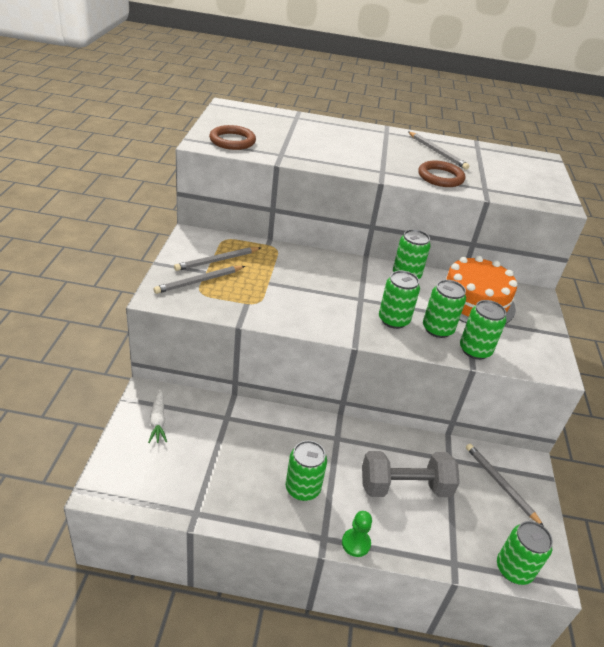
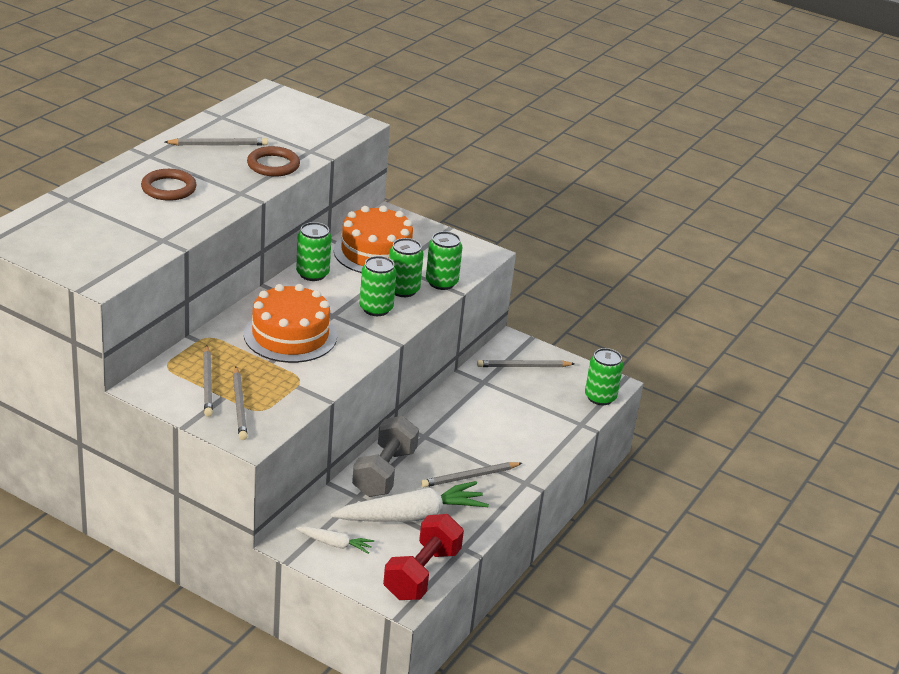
camera: 65 degrees left, 5 degrees down
brown ring [209,125,256,150] -> brown ring moved to [141,169,197,201]
green can [286,440,327,501] -> grey pencil [421,462,522,487]
green pawn [342,511,372,557] -> none
grey dumbbell [362,451,460,497] -> grey dumbbell moved to [352,416,419,497]
none -> orange cake [244,284,337,363]
none -> white carrot [331,481,489,522]
none -> red dumbbell [383,514,464,600]

